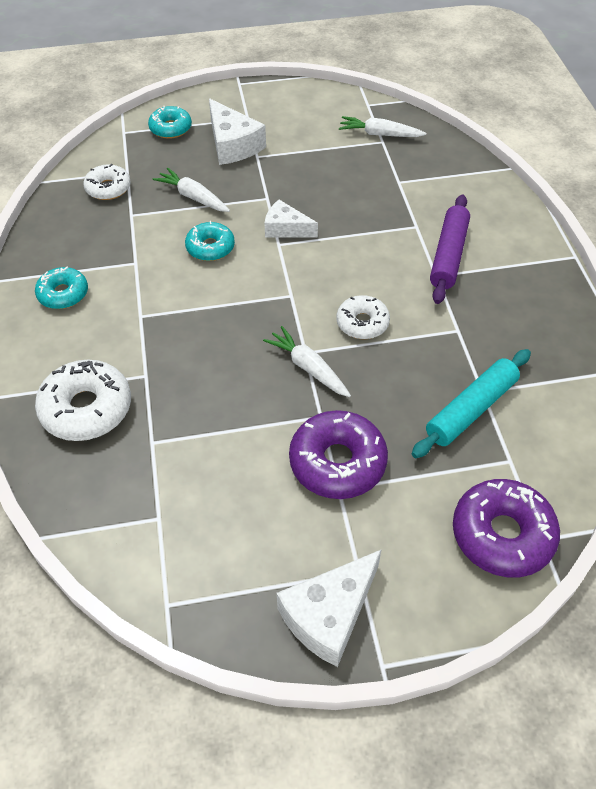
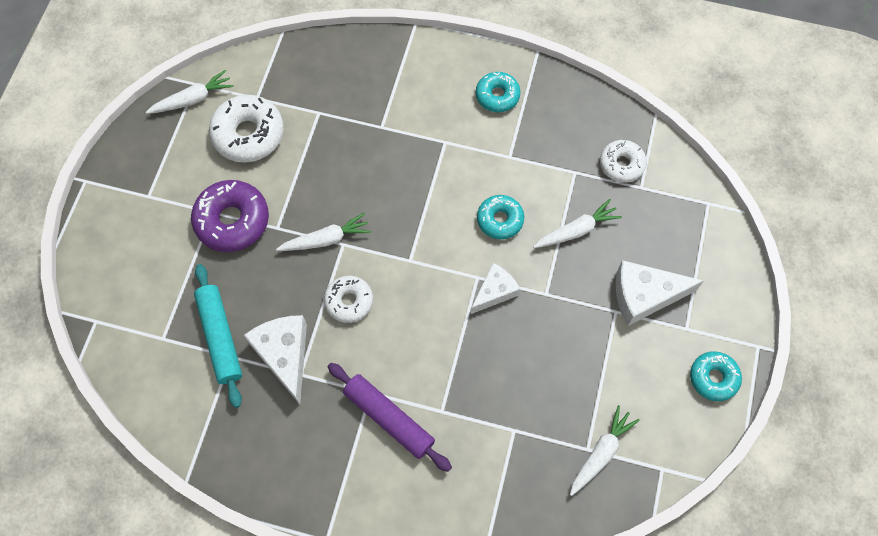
camera: 115 degrees right, 15 degrees up
white donut [35,360,131,441] -> white donut moved to [209,95,284,163]
turquoise donut [148,106,192,139] -> turquoise donut moved to [690,351,742,401]
white cheese [277,549,382,667] -> white cheese moved to [244,315,307,404]
purple donut [453,479,560,577] -> none
none -> white carrot [146,70,234,114]

